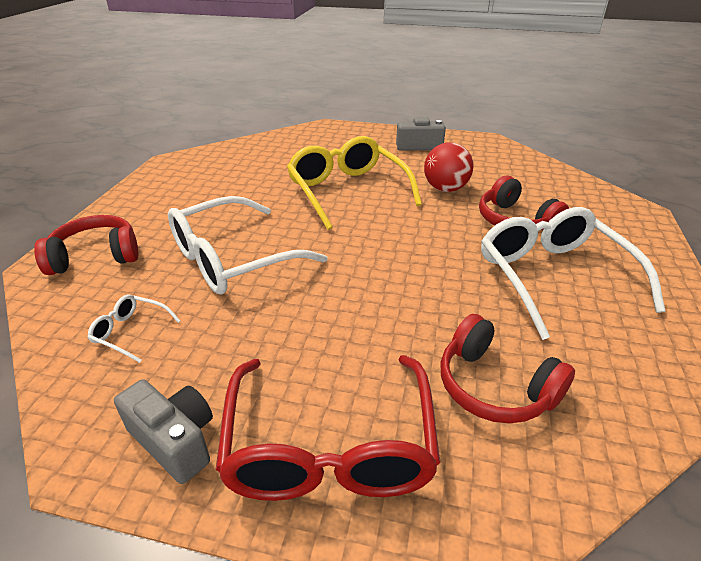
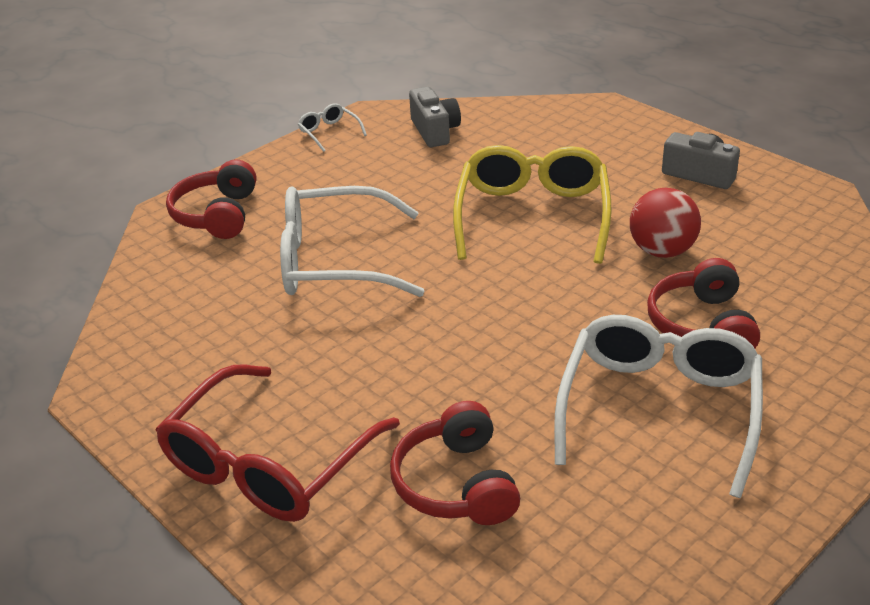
camera: 35 degrees right, 0 degrees up
red headphones [34,215,138,275] -> red headphones turned 105 degrees counterclockwise [166,159,256,239]
white glasses [87,295,181,363] -> white glasses moved to [298,103,367,152]
grey camera [114,379,213,484] -> grey camera moved to [409,87,461,147]

